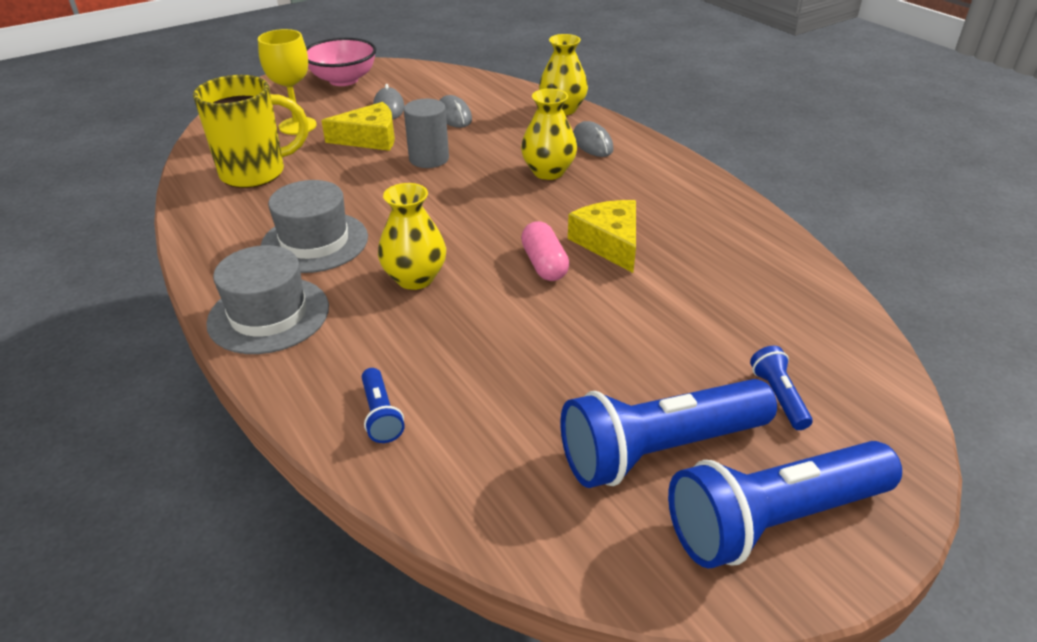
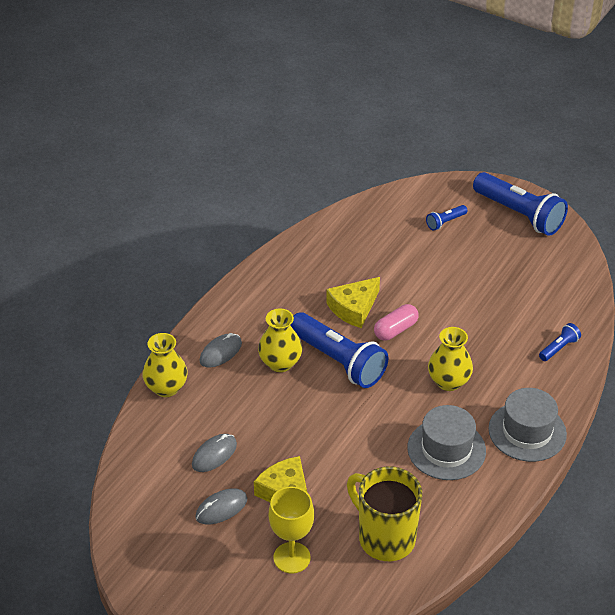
camera: 115 degrees left, 5 degrees up
pink bowl [306,38,376,86] -> none
grey cylinder [404,99,449,168] -> none
blue flashlight [560,379,777,488] -> blue flashlight moved to [291,312,388,388]

